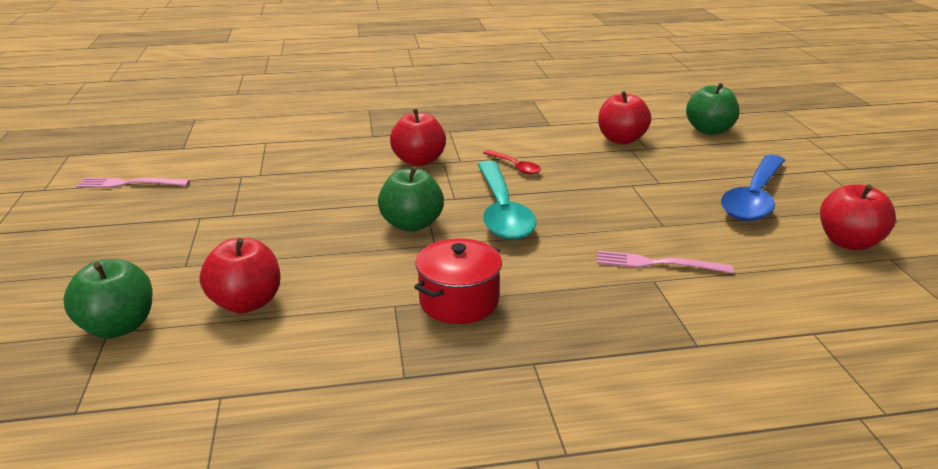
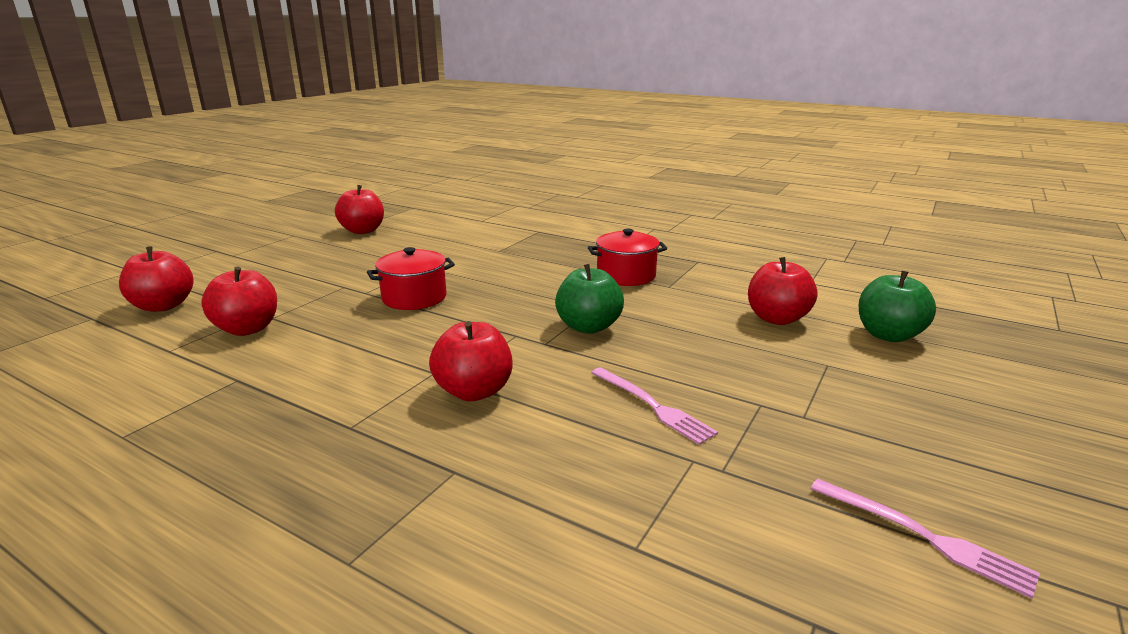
camera: 140 degrees left, 5 degrees down
turquoise spoon [478,161,537,240] -> none
red spoon [484,150,541,175] -> none
pink fork [597,250,733,274] -> pink fork moved to [591,367,718,445]
green apple [686,83,739,135] -> red apple [119,247,193,312]
blue spoon [721,155,785,221] -> none
none -> red pot [367,247,455,310]

